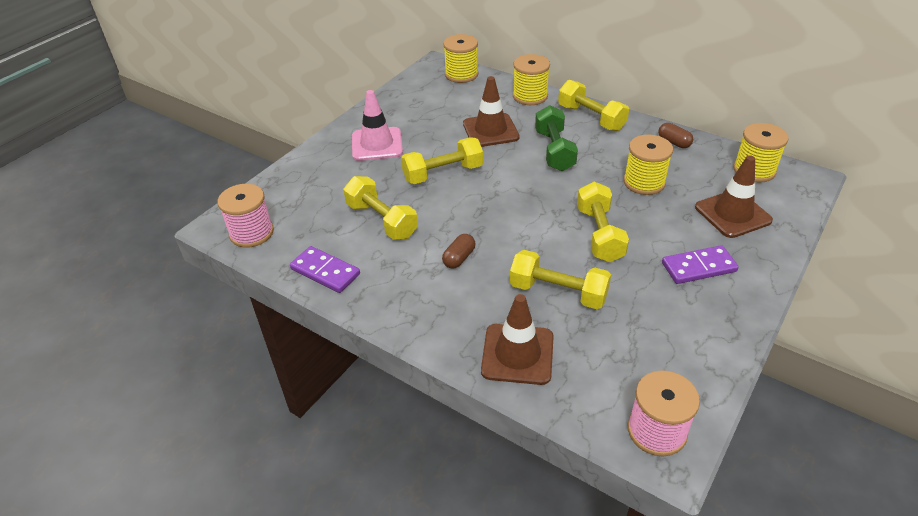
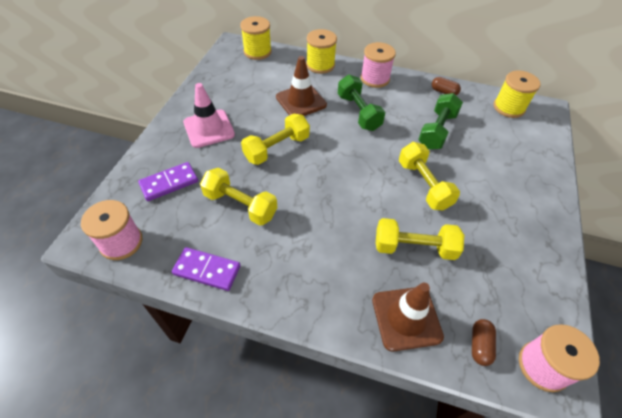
camera: 20 degrees left, 10 degrees up
brown capsule [442,234,475,269] -> brown capsule moved to [472,319,496,366]
yellow dumbbell [558,80,629,131] -> pink spool [361,42,396,88]
yellow spool [623,134,673,195] -> green dumbbell [418,93,463,149]
purple domino [662,245,739,284] -> purple domino moved to [138,162,198,201]
brown traffic cone [695,155,773,238] -> none

